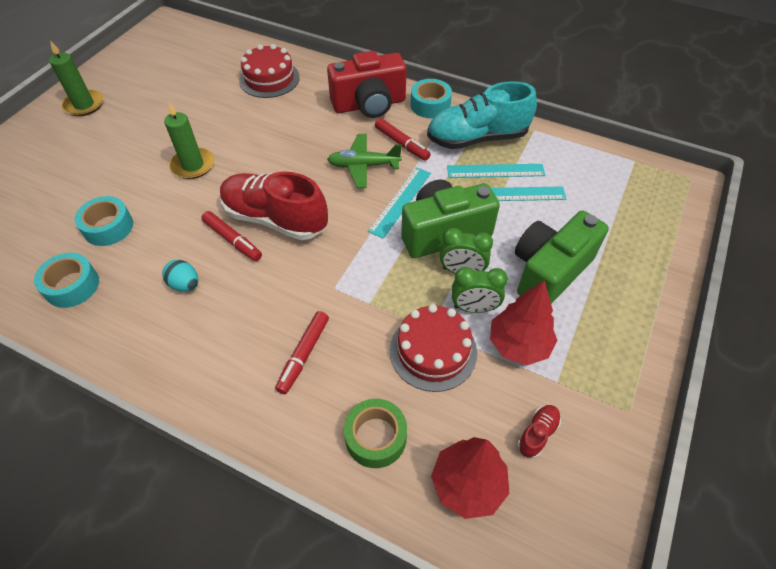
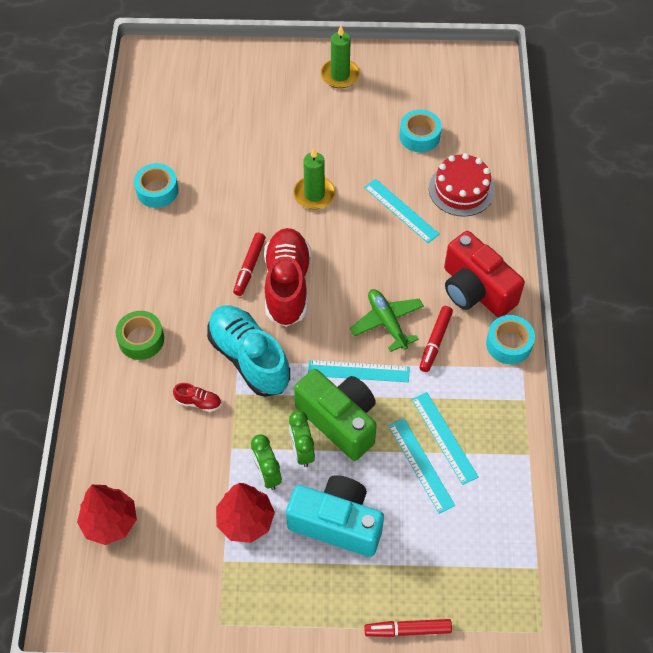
camera: 65 degrees right, 5 degrees up
turquoise tape [75,196,133,246] -> turquoise tape moved to [399,110,442,152]
turquoise egg [162,260,198,292] -> none
red marker [275,311,329,394] -> red marker moved to [364,619,452,637]
green tape [344,399,407,468] -> green tape moved to [116,311,164,360]
red cake [390,304,477,392] -> none
turquoise shoe [427,81,537,149] -> turquoise shoe moved to [207,305,290,397]
green camera [515,211,609,304] -> turquoise camera [286,475,384,557]
red shoe [517,405,561,458] -> red shoe moved to [173,383,221,412]
none -> turquoise ruler [364,179,440,243]

